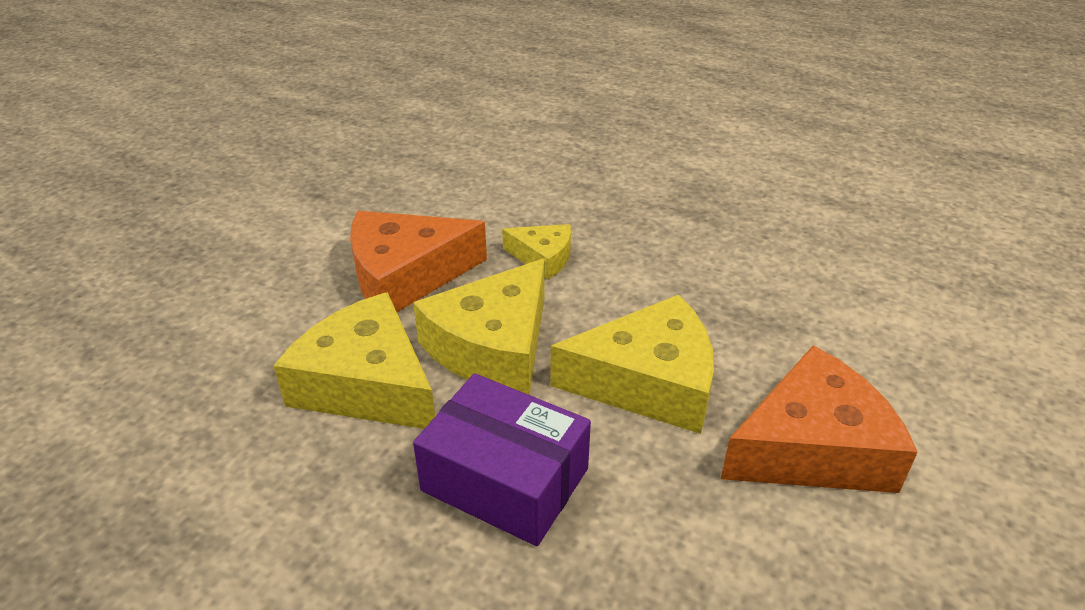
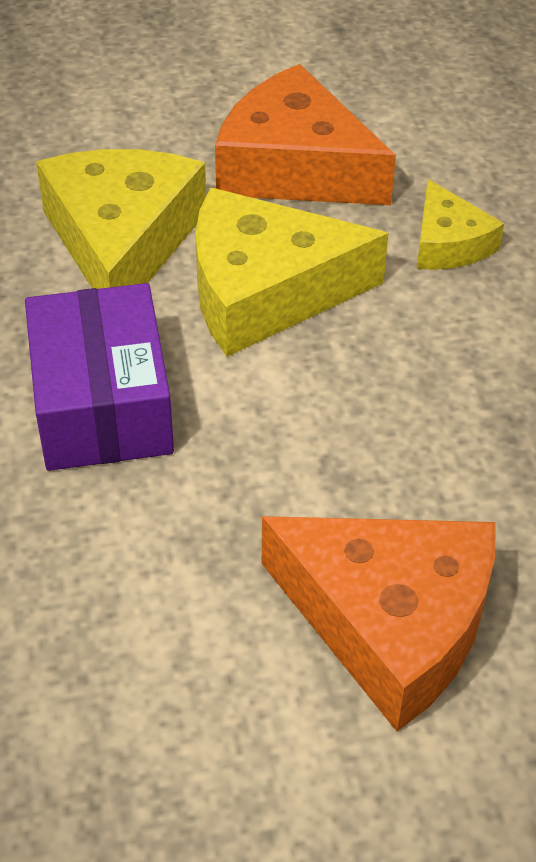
camera: 50 degrees right, 10 degrees up
yellow cheese [550,295,714,434] -> none

